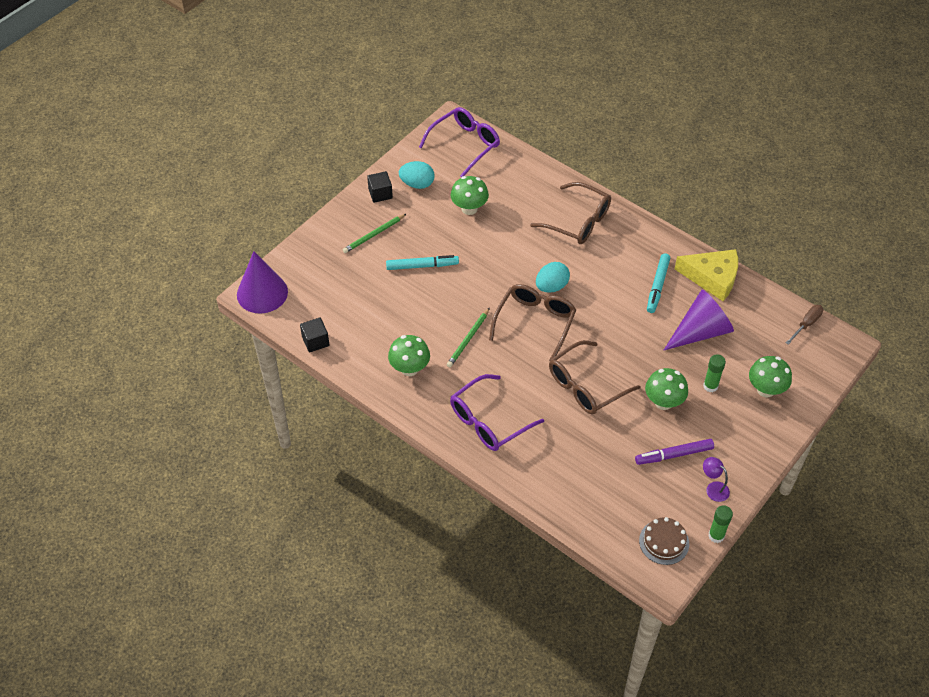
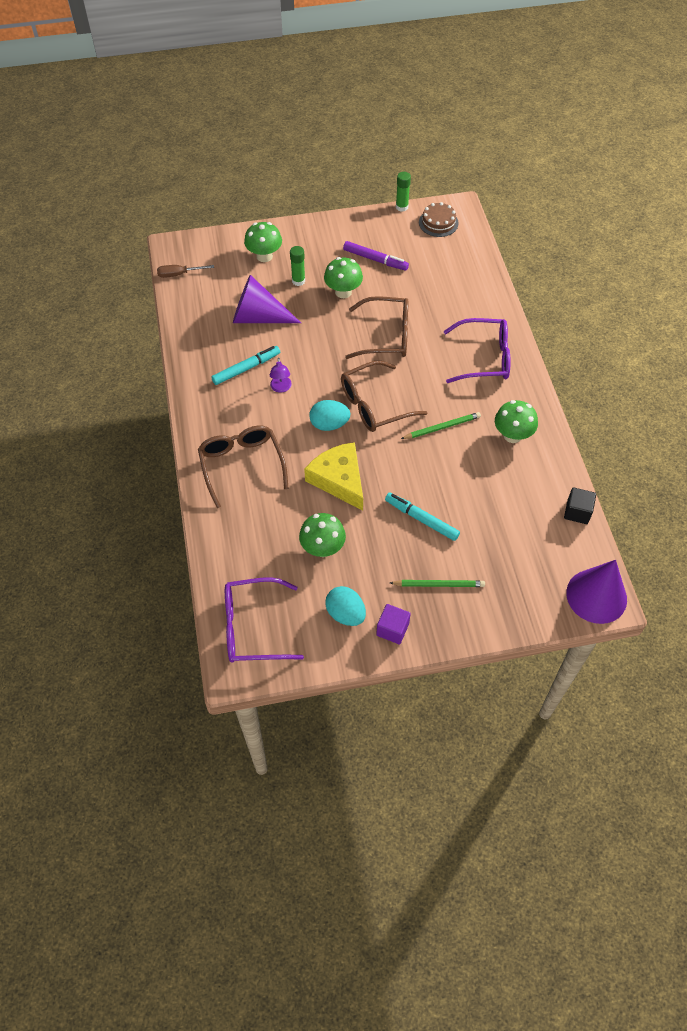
camera: 140 degrees left, 5 degrees up
black cube [367,171,393,203] -> purple cube [376,604,411,644]
yellow cheese [675,249,738,301] -> yellow cheese moved to [304,442,363,511]
purple lamp [703,457,730,502] -> purple lamp moved to [270,358,292,393]

